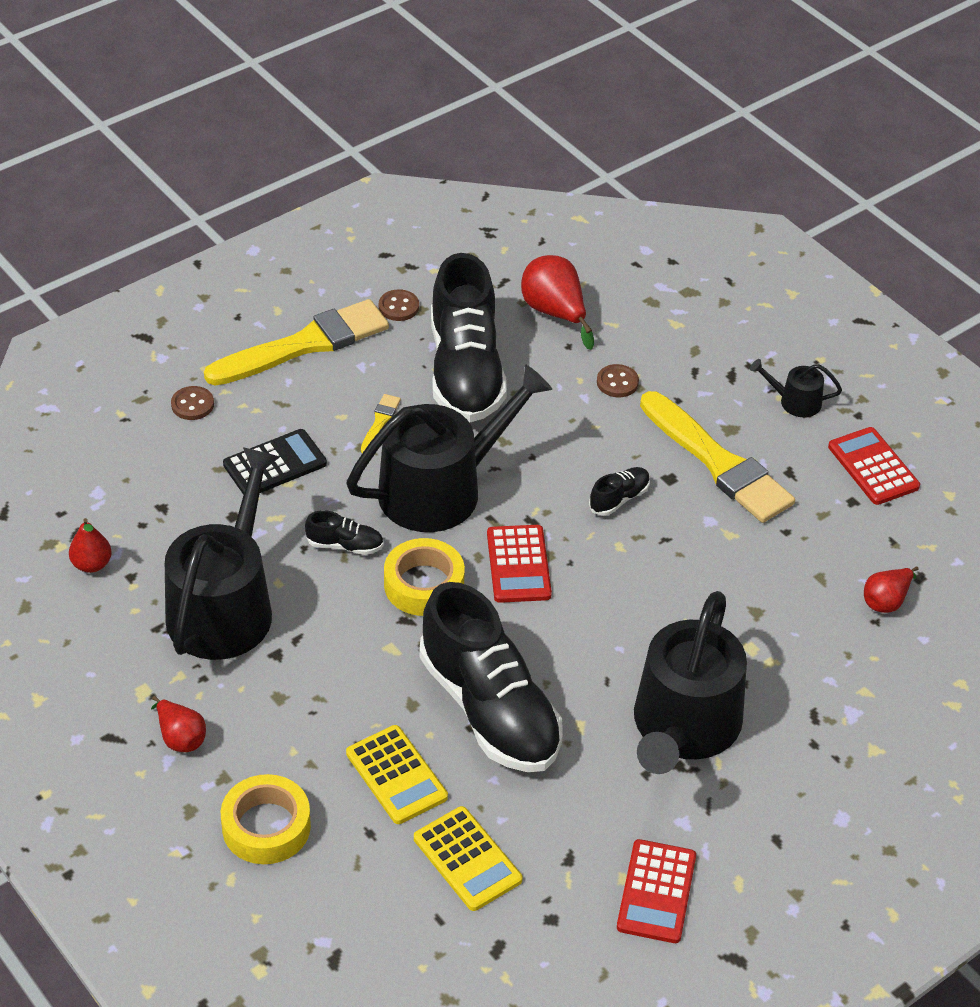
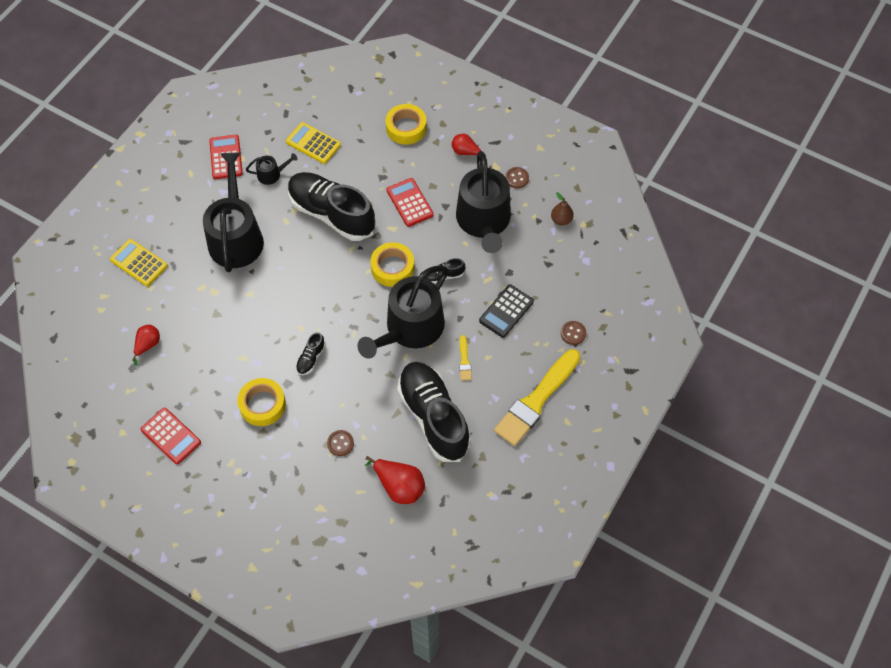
camera: 160 degrees right, 15 degrees up
red pear [69,518,112,573] -> brown pear [551,192,574,226]
yellow calculator [346,725,448,824] -> yellow calculator moved to [110,239,168,286]
brown button [379,289,419,321] -> brown button moved to [505,167,529,188]
red calculator [487,525,552,603] -> red calculator moved to [386,178,434,227]
yellow brush [640,391,795,523] -> yellow tape [237,378,286,426]
black watering can [750,359,842,417] -> black watering can moved to [246,153,298,185]

